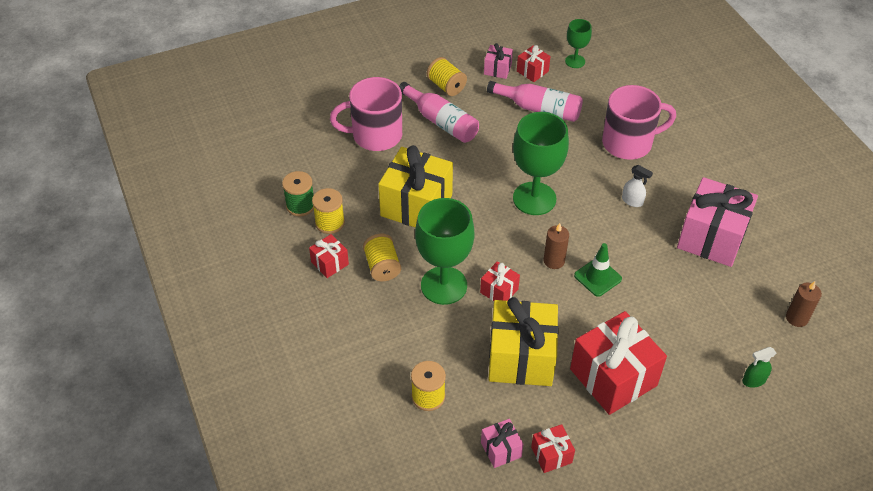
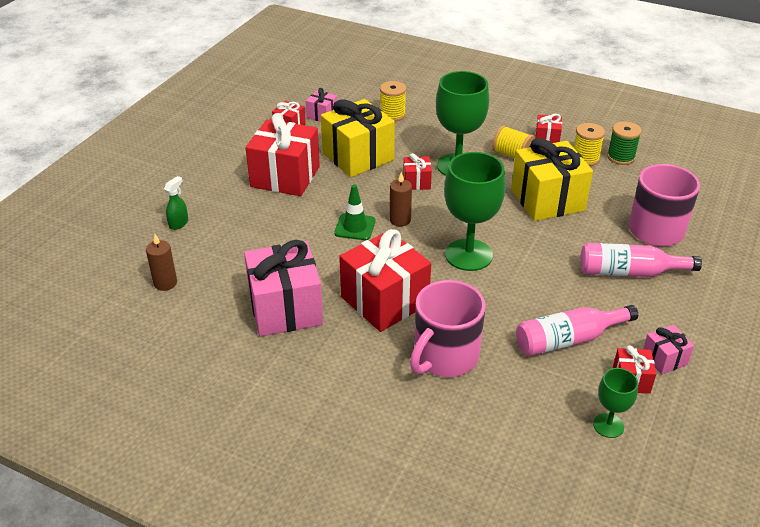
camera: 140 degrees right, 10 degrees down
yellow spool [427,57,467,96] -> none
white spray bottle [622,165,653,207] -> red gift [339,229,431,332]

